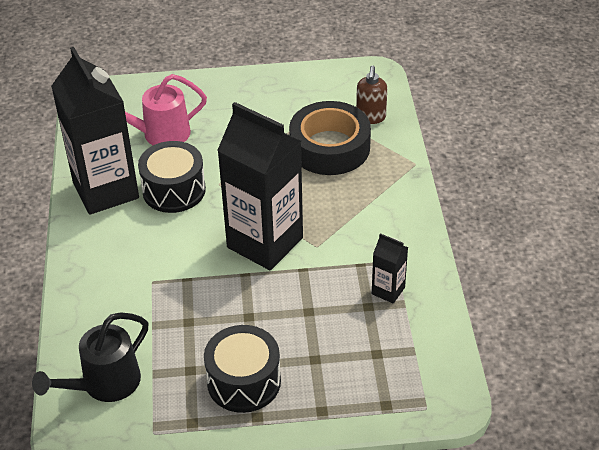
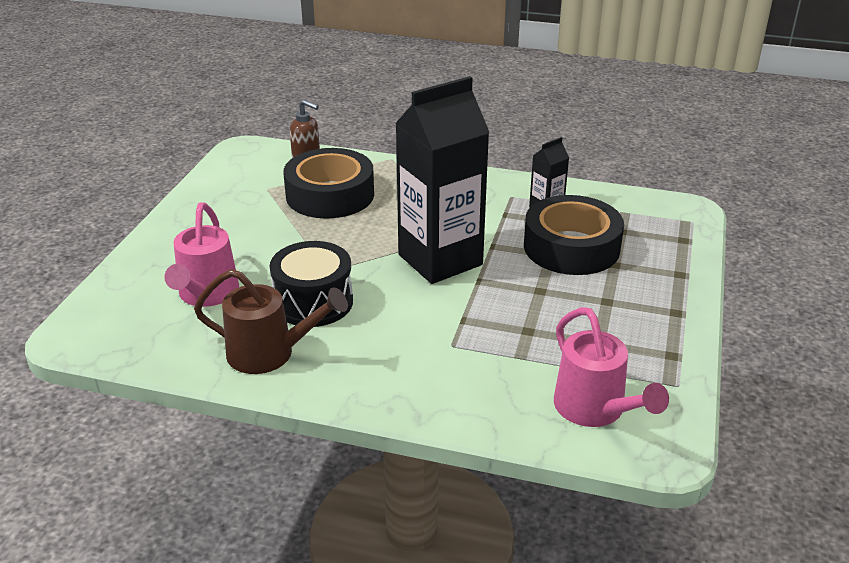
camera: 70 degrees left, 10 degrees down
black watering can [32,313,148,402] -> pink watering can [554,307,669,427]
black carton [51,47,139,215] -> brown watering can [194,269,348,374]
black drum [204,325,281,413] -> none
none -> black tape [524,195,624,275]

